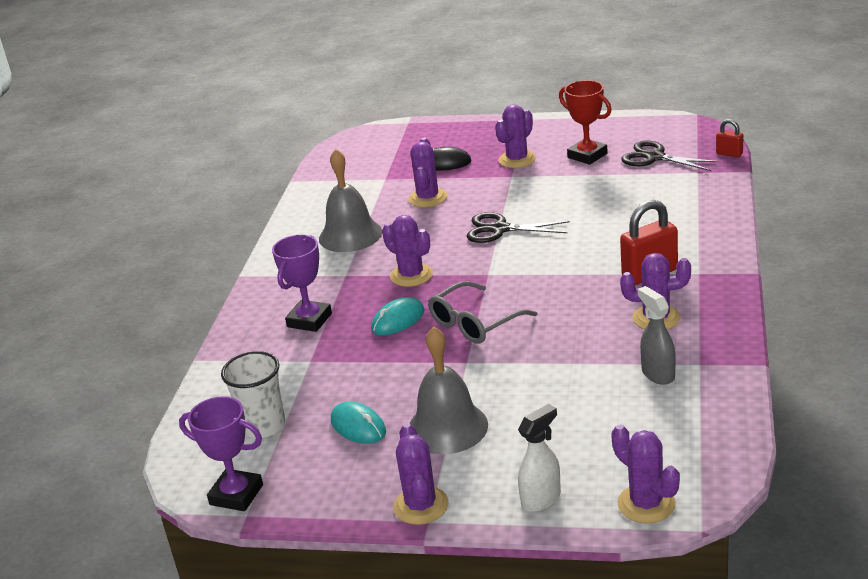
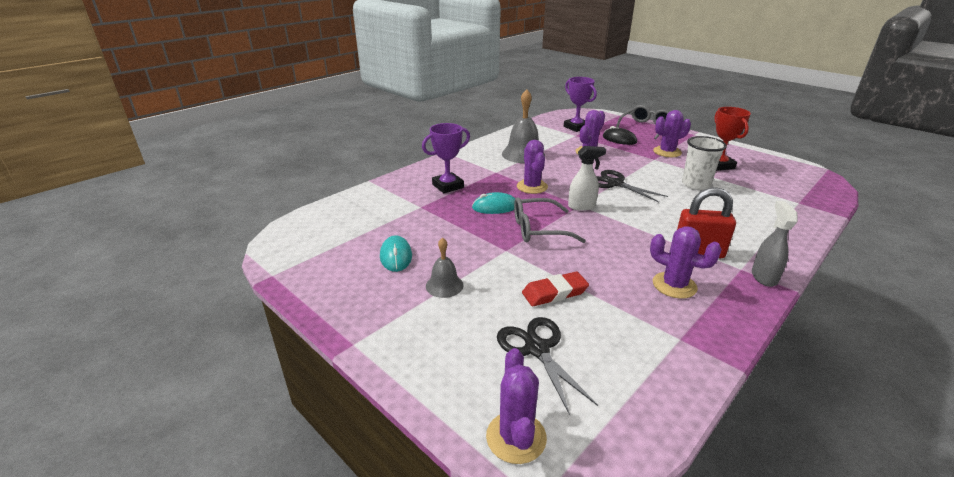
camera: 30 degrees right, 0 degrees up
purple trophy [179,396,263,511] -> purple trophy moved to [564,77,597,132]
white cup [221,351,285,438] -> white cup moved to [682,136,727,190]
purple cactus [393,423,449,525] -> none
grey bell [410,327,488,454] -> grey bell [426,237,464,298], size x0.56
white spray bottle [518,404,561,512] -> white spray bottle moved to [568,146,606,211]
black scissors [621,140,721,171] -> black scissors moved to [497,317,598,415]
grey spray bottle [638,286,675,385] -> grey spray bottle moved to [752,201,798,287]
red padlock [716,119,743,157] -> none
none -> red eraser [522,271,589,306]
none -> grey glasses [616,105,669,139]

